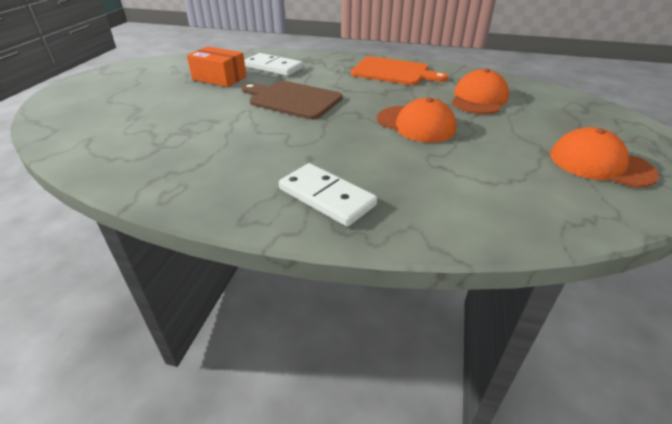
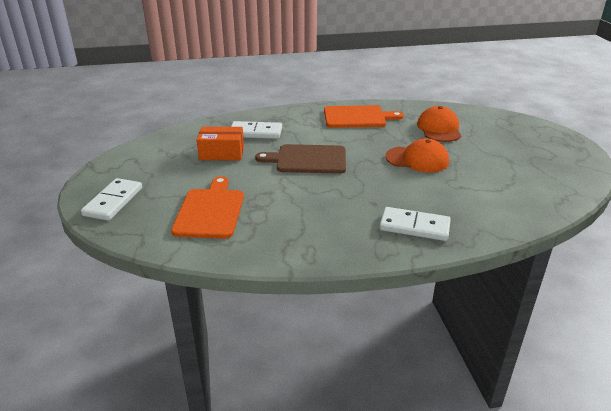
camera: 25 degrees left, 5 degrees down
orange cap [550,127,659,188] -> none
none -> white domino [81,178,142,221]
none -> orange cutting board [171,176,244,239]

